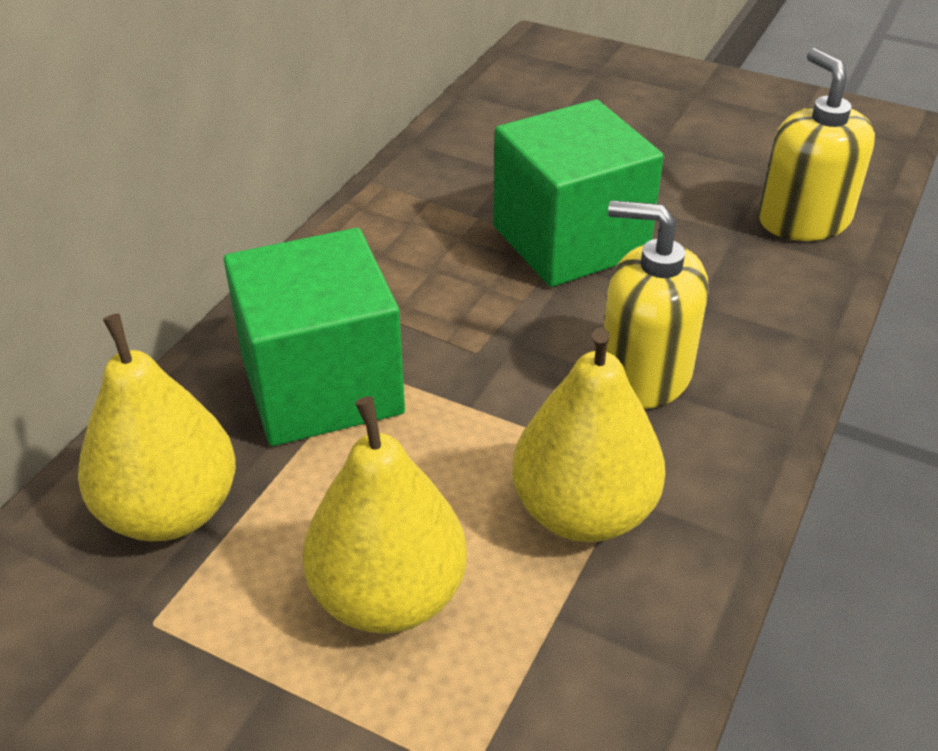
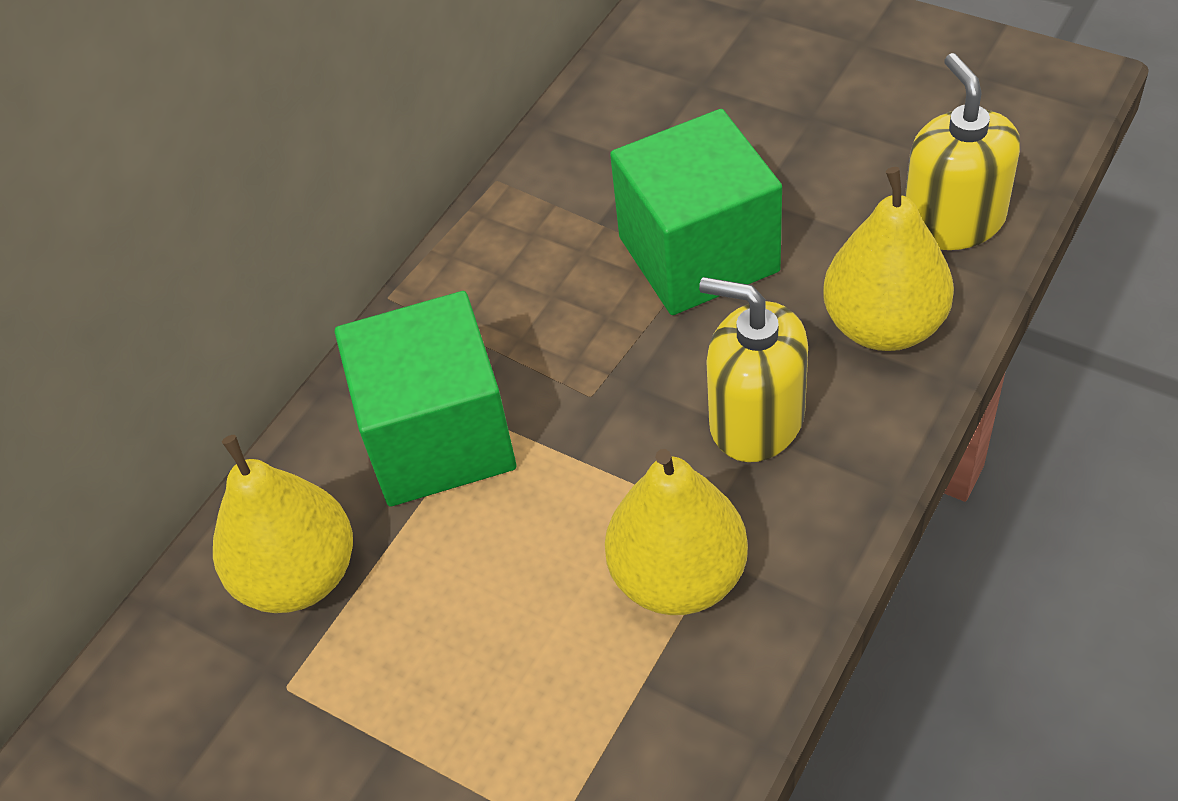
camera: 10 degrees right, 10 degrees up
yellow pear [302,396,467,634] -> yellow pear moved to [823,167,954,351]

